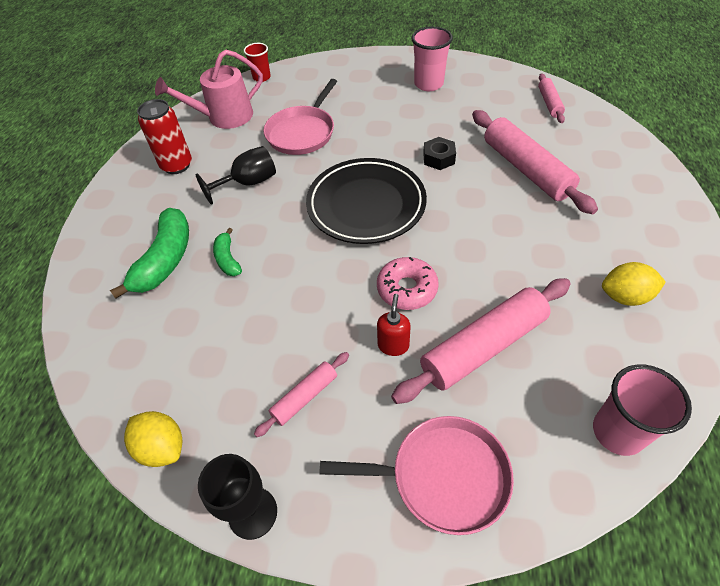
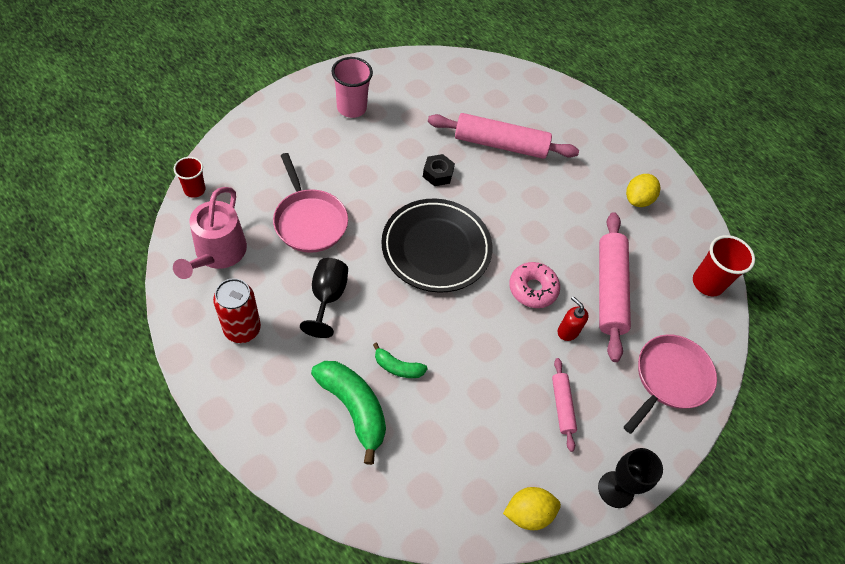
camera: 60 degrees left, 5 degrees up
pink rolling pin [538,73,565,123] -> none
pink cup [593,364,692,456] -> red cup [693,235,755,296]

